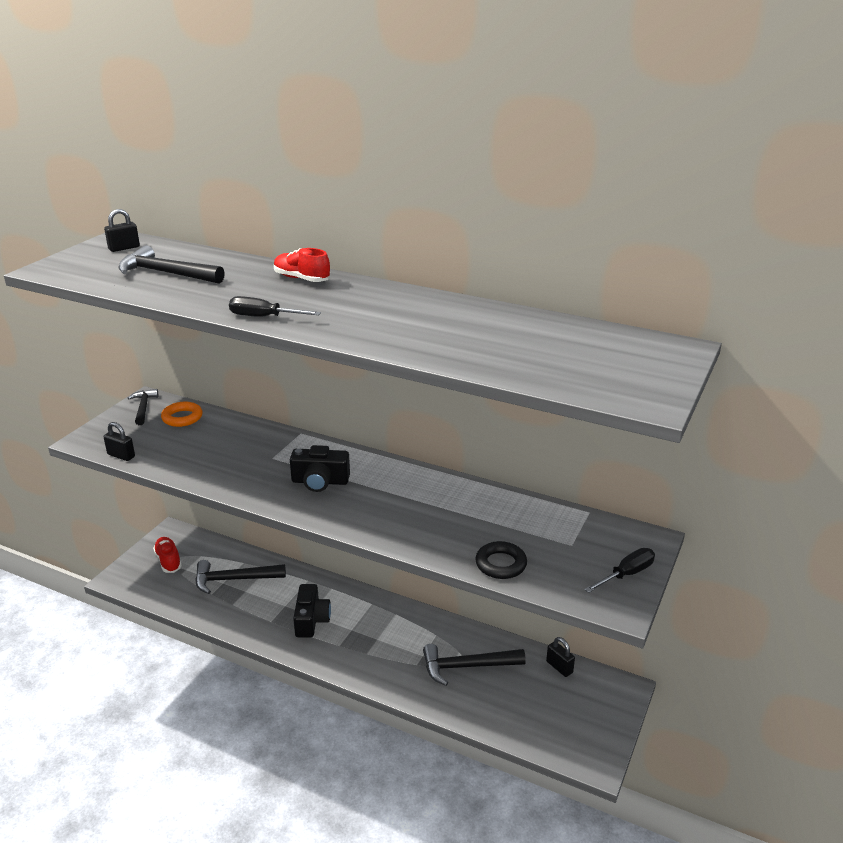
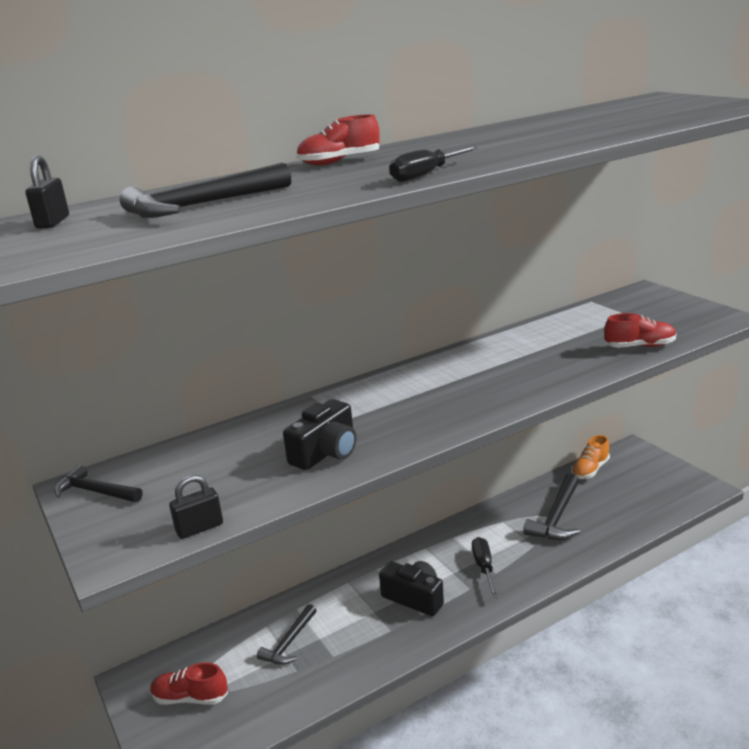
camera: 55 degrees left, 5 degrees down
orange ring [161,402,203,427] -> none
black hammer [195,560,286,594] -> black hammer [257,604,316,665], size x0.64
black camera [290,445,350,492] -> black camera moved to [283,399,356,470]
black ring [475,541,527,579] -> red shoe [604,313,676,348]
black padlock [546,637,575,677] -> orange shoe [571,435,610,479]
black screwdriver [584,548,655,593] -> black screwdriver moved to [472,537,498,598]

